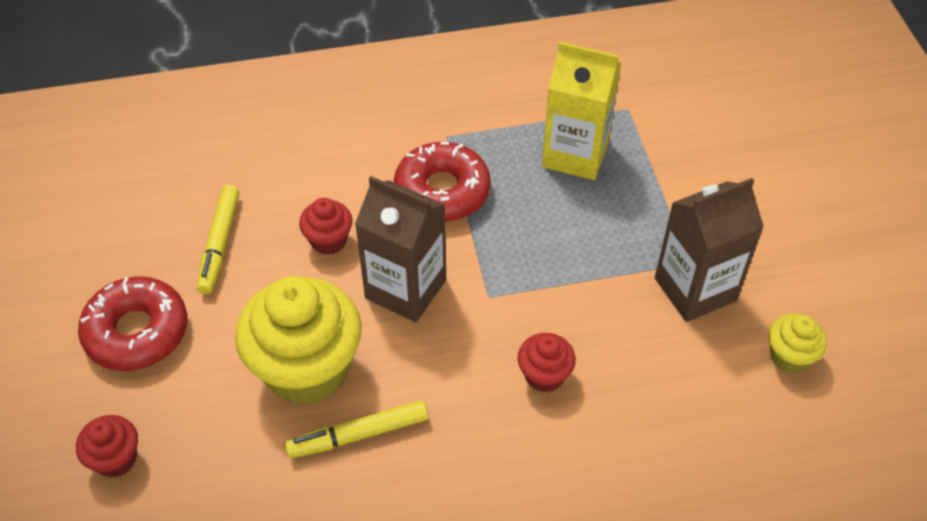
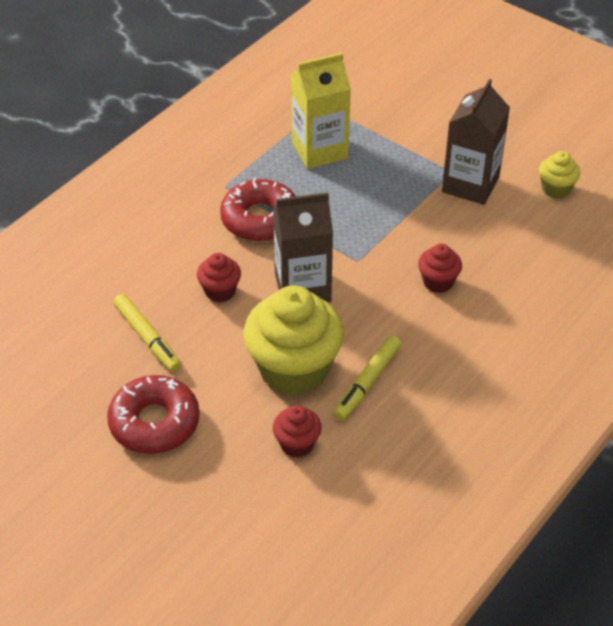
camera: 40 degrees left, 5 degrees down
red cupcake [76,415,138,478] -> red cupcake moved to [273,406,322,458]

